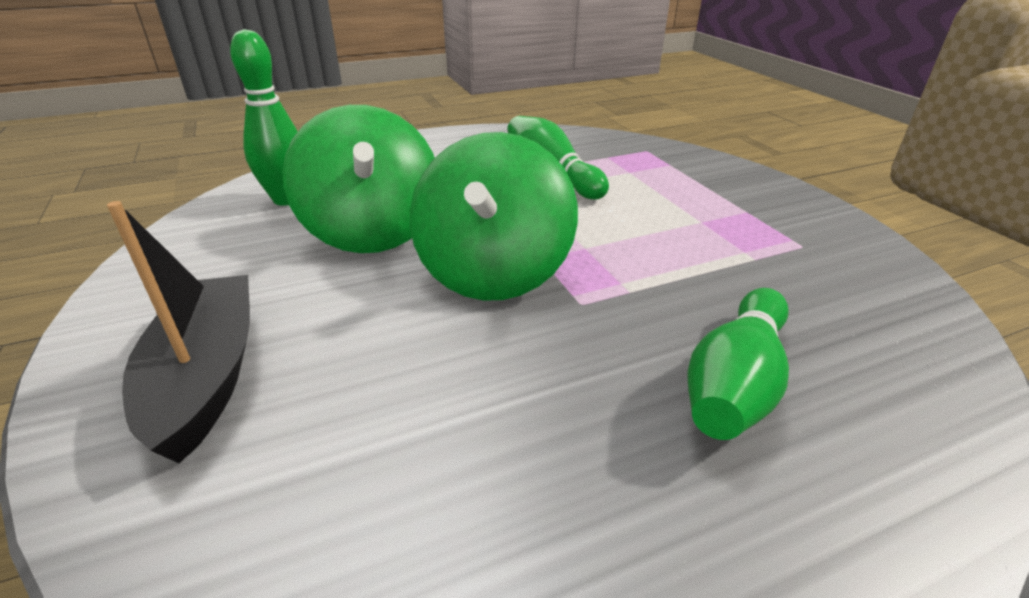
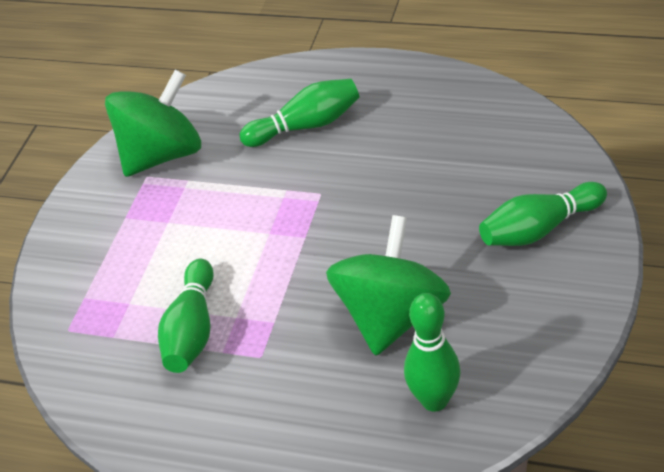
camera: 135 degrees left, 10 degrees up
black boat [107,201,250,463] -> green bowling pin [479,182,607,246]
green spinning top [410,132,578,300] -> green spinning top moved to [105,69,201,177]

